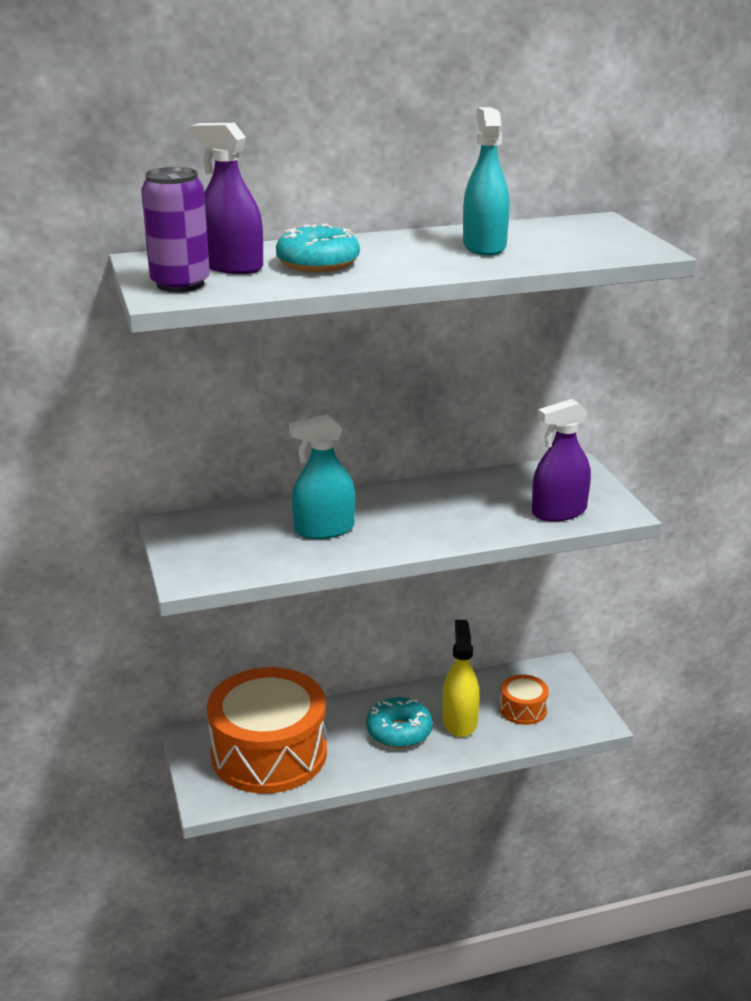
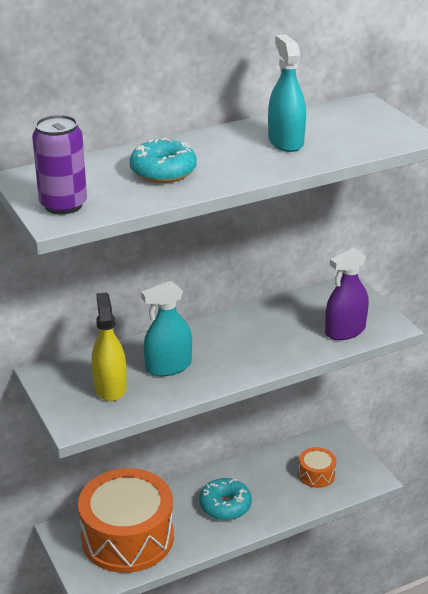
camera: 10 degrees left, 5 degrees up
purple spray bottle [190,123,263,274] -> none
yellow spray bottle [443,620,480,737] -> yellow spray bottle moved to [92,292,127,401]

